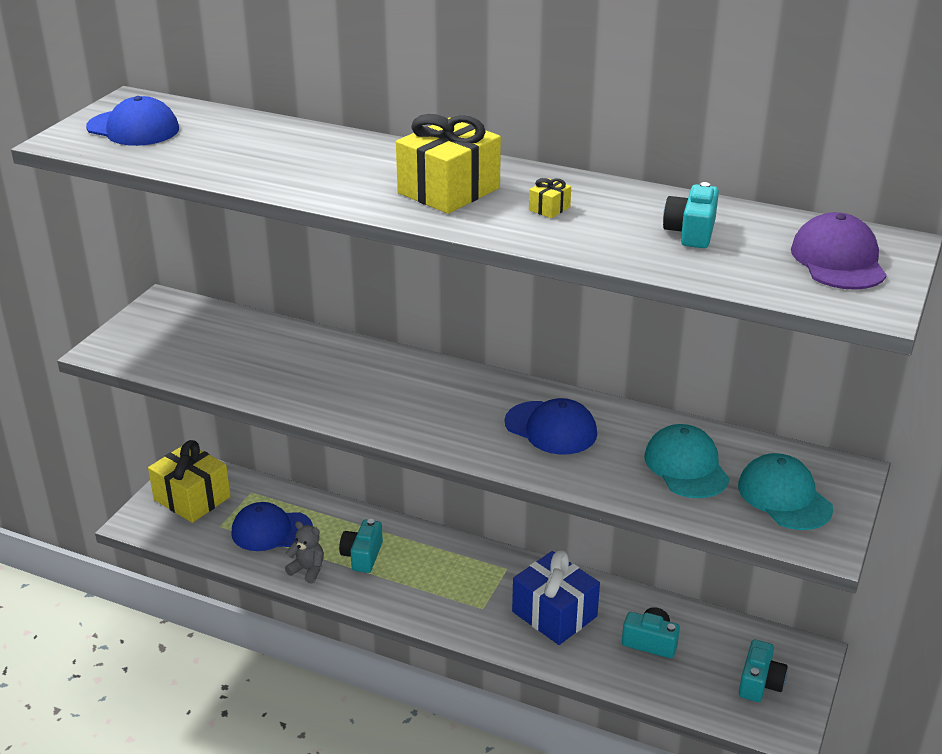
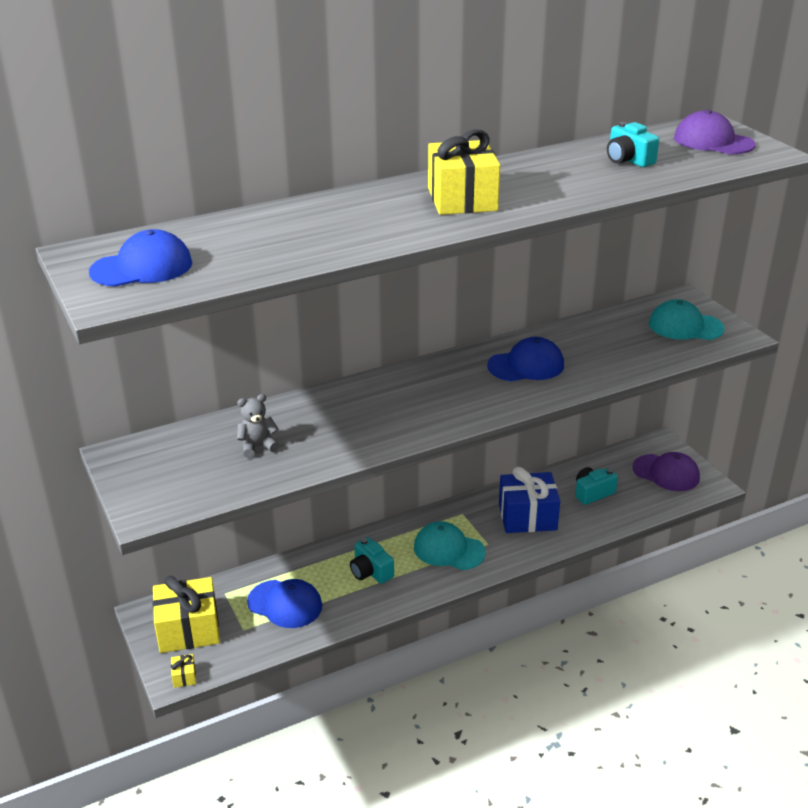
camera: 50 degrees left, 0 degrees up
blue cap [231,502,313,551] -> blue cap turned 105 degrees counterclockwise [247,579,322,628]
grey teddy bear [285,521,324,584] -> grey teddy bear moved to [237,394,279,458]
yellow gift [529,178,571,218] -> yellow gift moved to [171,654,196,688]
turquoise cap [645,424,730,498] -> turquoise cap moved to [414,521,486,570]
turquoise camera [739,639,788,702] -> purple cap [633,452,700,491]

